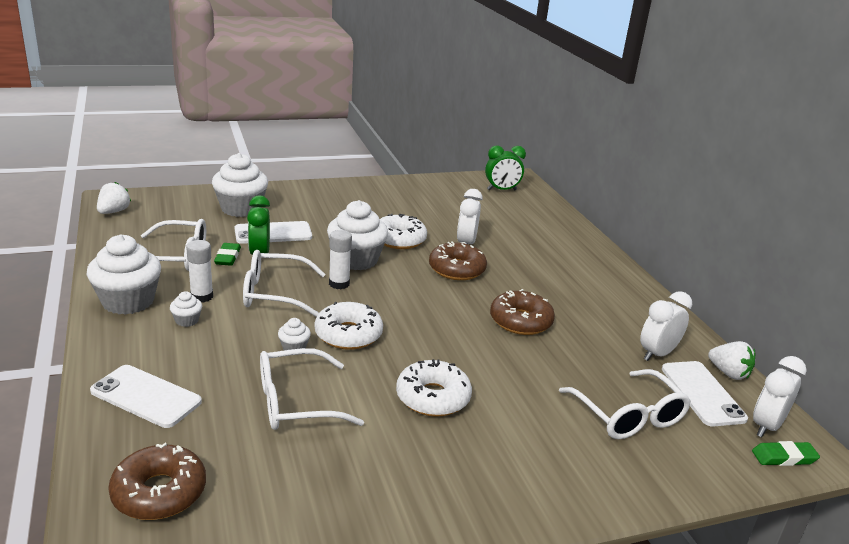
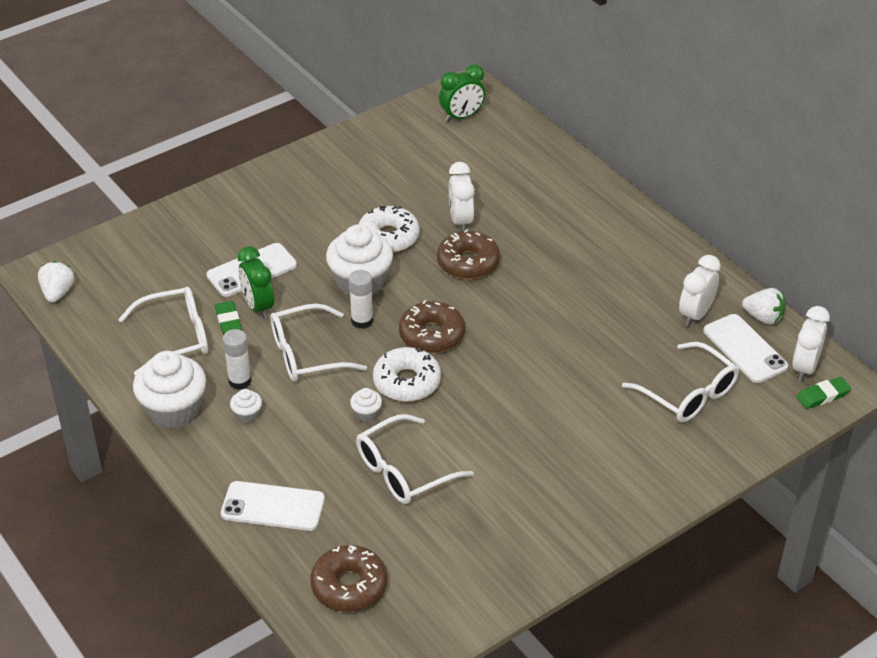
camera: 15 degrees left, 15 degrees up
white cupcake [212,153,268,217] -> none
white donut [396,359,472,417] -> none
brown donut [490,289,555,335] -> brown donut moved to [399,300,465,353]

